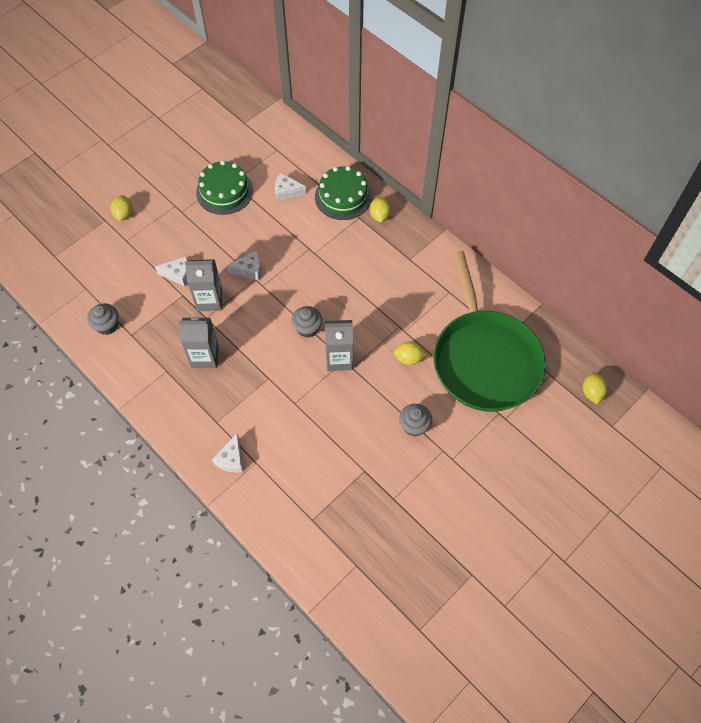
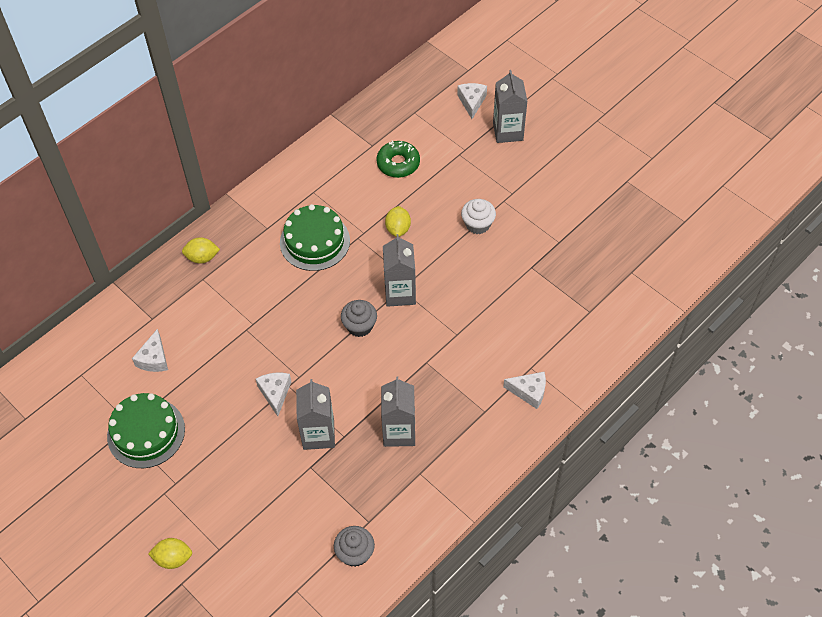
camera: 90 degrees left, 5 degrees down
white cheese [155,257,188,287] -> white cheese moved to [457,83,487,119]
green cake [315,166,372,220] -> green cake moved to [280,204,350,271]
grey cupcake [399,404,432,436] -> white cupcake [461,199,496,234]
green pan [434,251,546,412] -> green donut [376,140,420,178]
yellow lemon [583,372,608,404] -> none
none -> grey carton [493,70,528,143]

